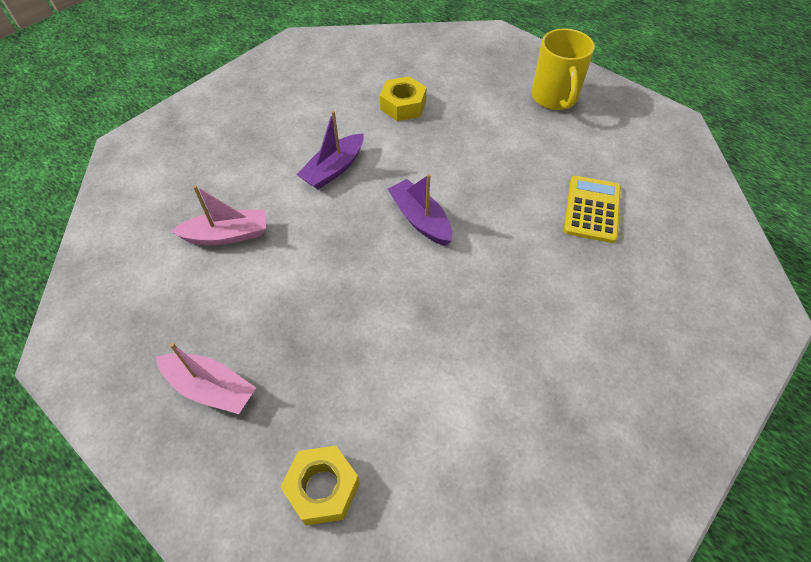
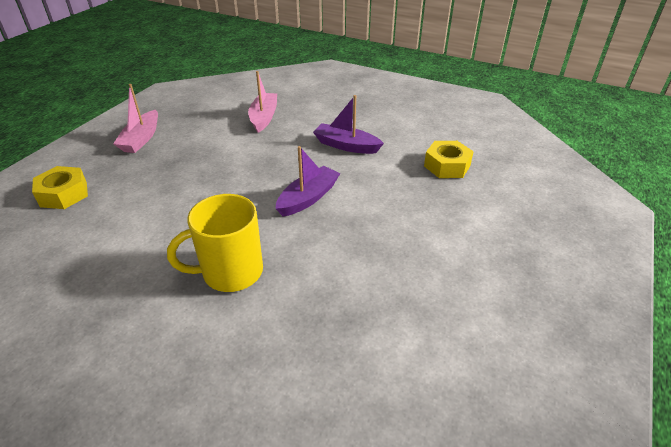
camera: 75 degrees right, 15 degrees down
pink boat [171,185,266,245] -> pink boat turned 150 degrees counterclockwise [248,71,277,133]
yellow mug [531,29,595,110] -> yellow mug moved to [167,194,263,292]
yellow calculator [564,176,621,243] -> none

